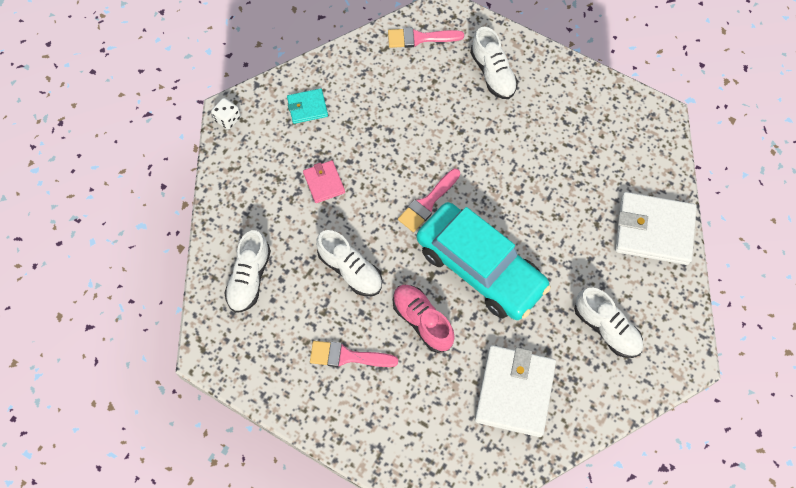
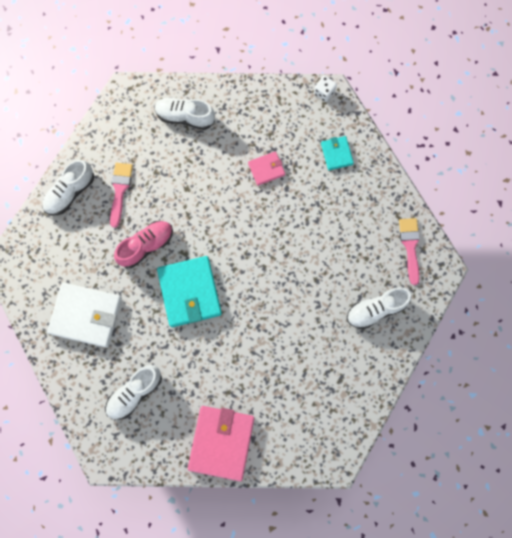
camera: 90 degrees right, 10 degrees up
white shoe [316,230,382,296] -> white shoe moved to [42,160,94,215]
pink brush [398,169,460,232] -> none
turquoise car [417,202,551,320] -> turquoise wallet [157,256,222,327]
white wallet [615,192,697,265] -> pink wallet [188,406,254,481]

